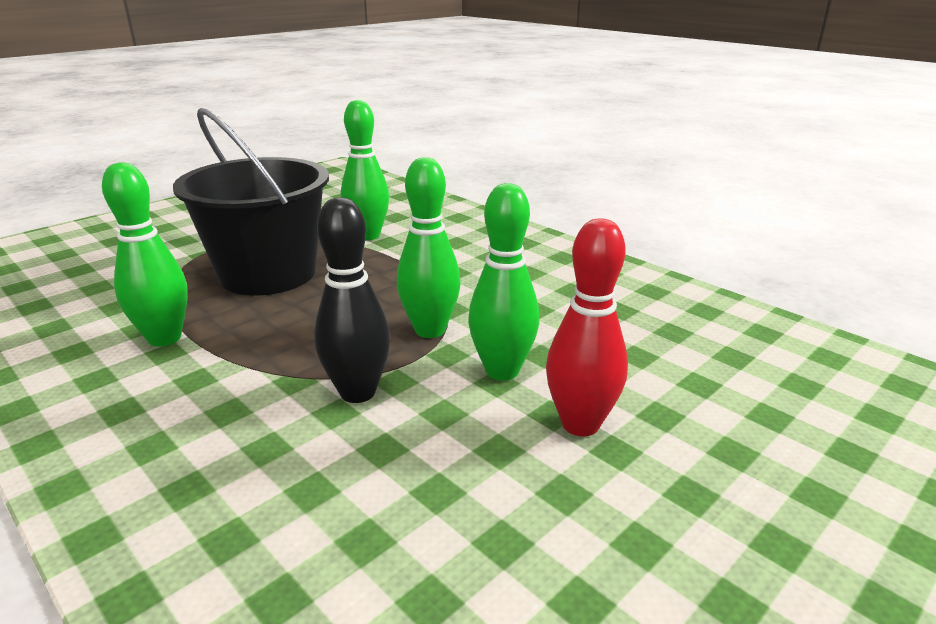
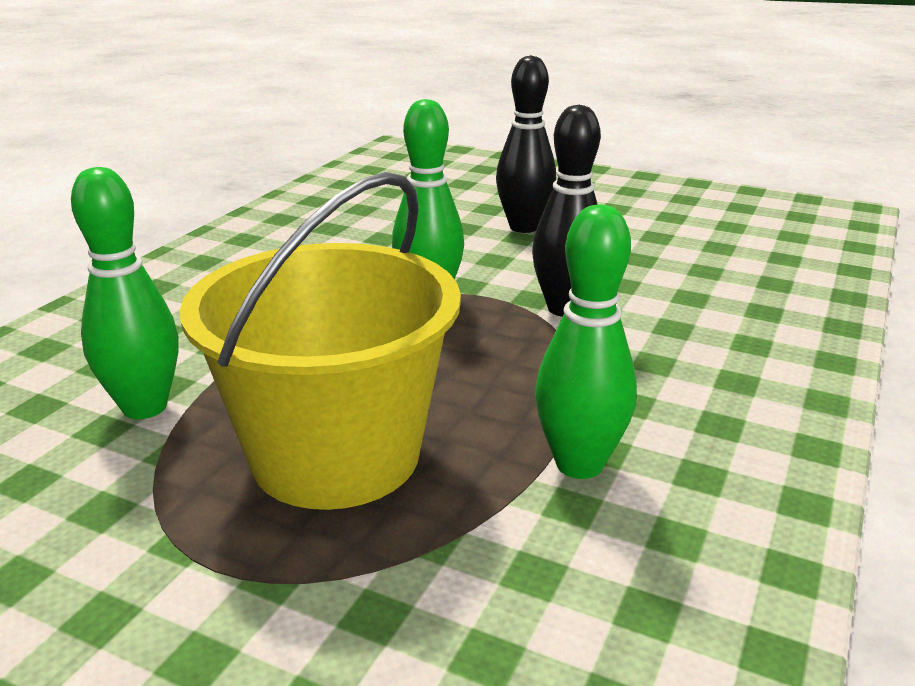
camera: 110 degrees left, 0 degrees up
black bucket [173,108,329,295] -> yellow bucket [179,172,461,510]
green bowling pin [468,183,539,380] -> none
red bowling pin [546,218,628,436] -> black bowling pin [496,55,556,233]

